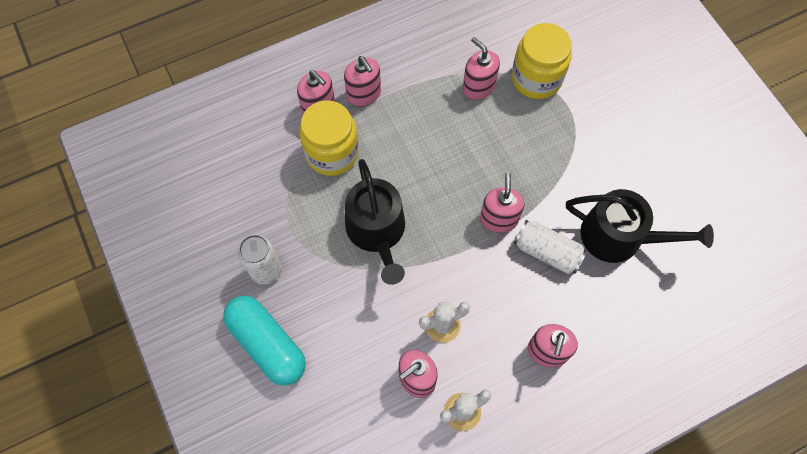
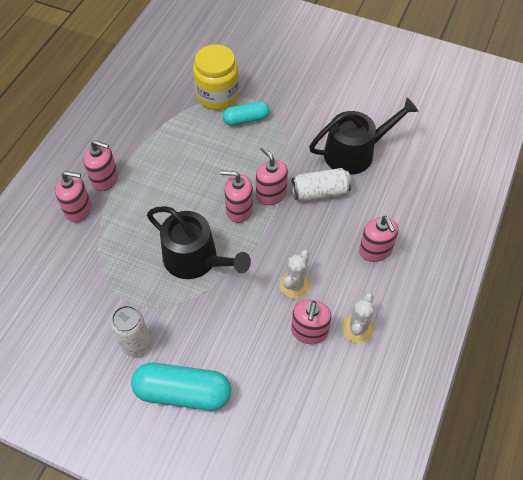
camera: 40 degrees left, 10 degrees down
yellow jar [299,101,359,176] -> none
pink soap dispenser [463,37,500,100] -> pink soap dispenser moved to [221,171,253,223]
none -> turquoise capsule [223,101,270,126]

